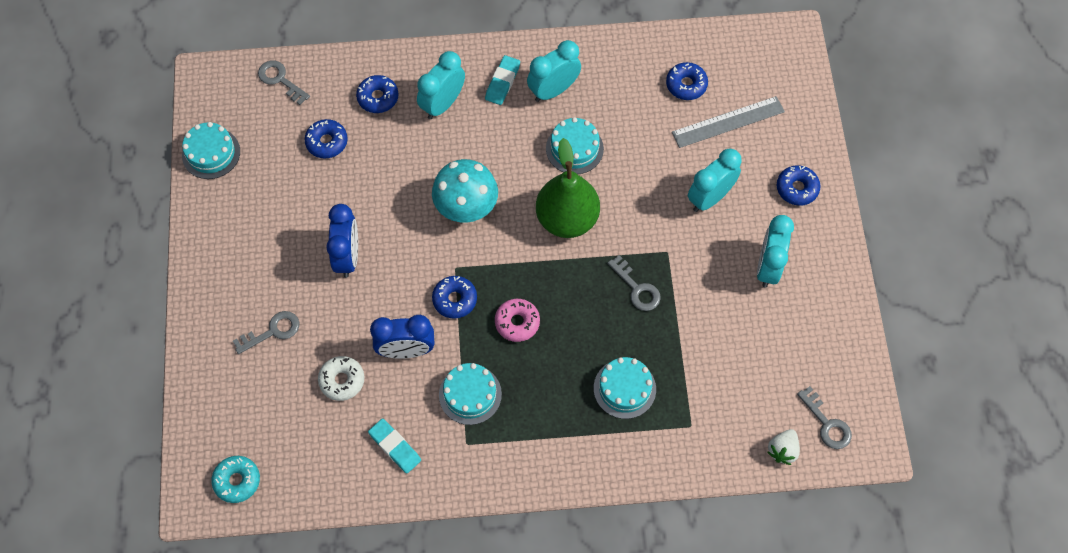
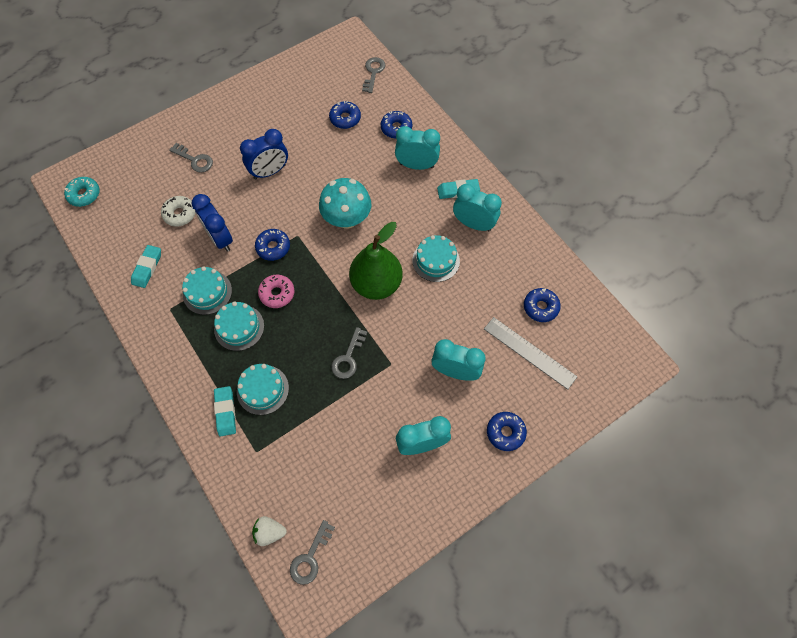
camera: 60 degrees right, 0 degrees up
turquoise cake [182,122,240,179] -> turquoise cake moved to [214,302,264,351]
none -> turquoise eraser [214,386,236,436]

